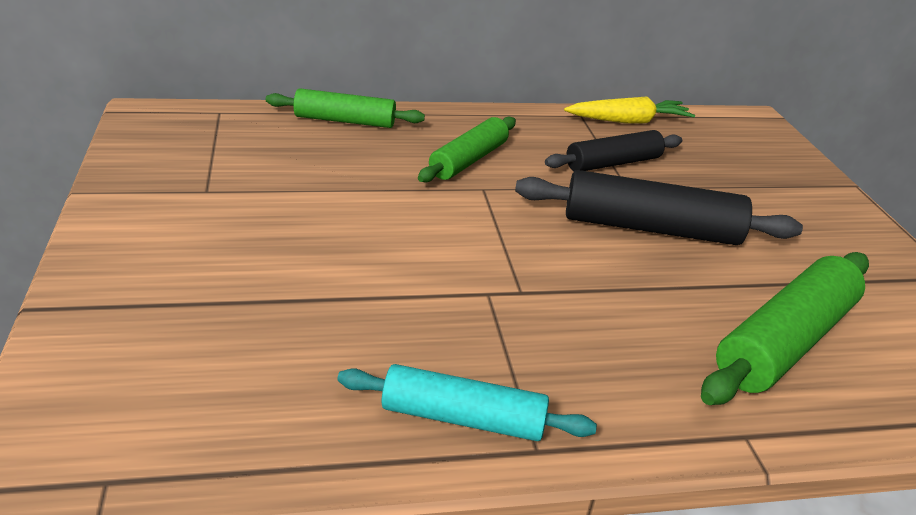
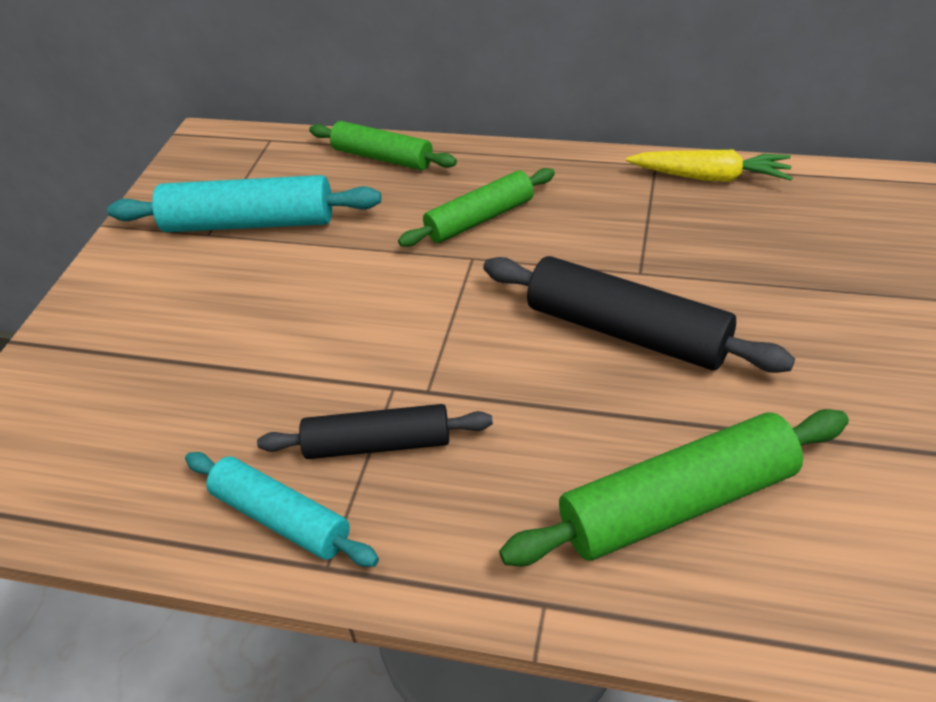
camera: 30 degrees right, 10 degrees up
black rolling pin [545,130,682,171] -> black rolling pin moved to [257,404,493,459]
none -> turquoise rolling pin [107,175,381,232]

